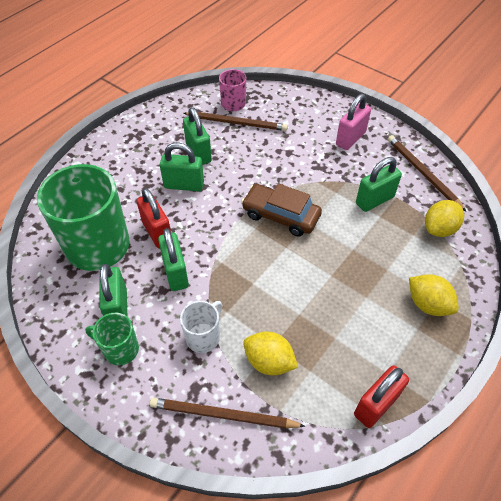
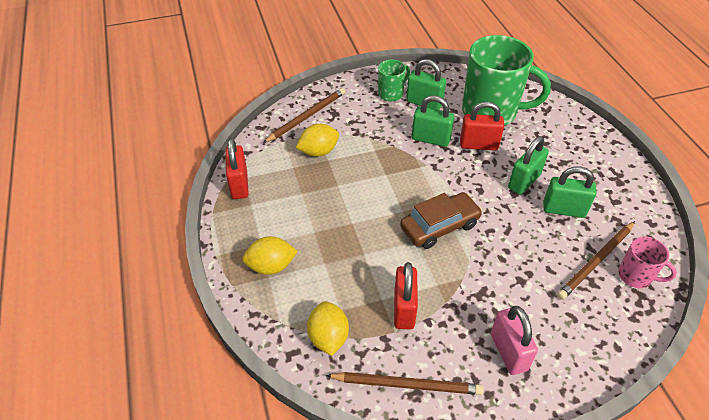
camera: 125 degrees right, 5 degrees down
white mug [180,301,222,353] -> none
green padlock [356,157,402,212] -> red padlock [394,262,418,329]

